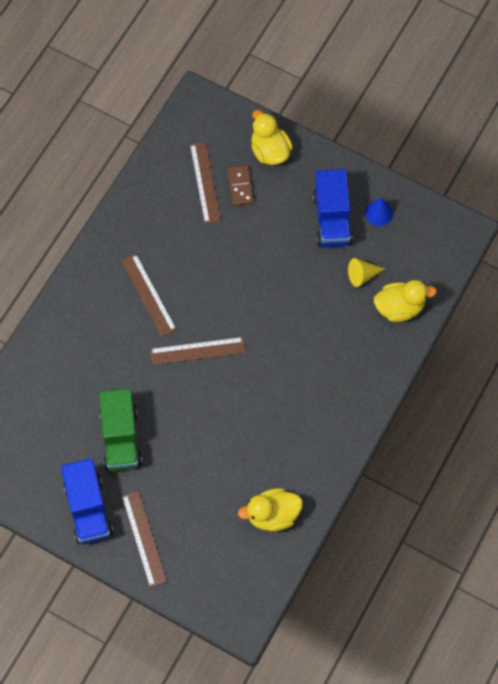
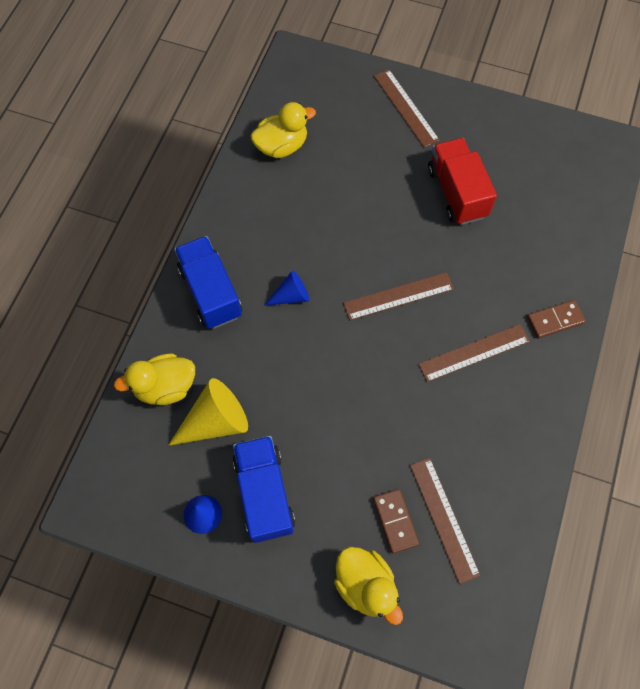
camera: 170 degrees right, 0 degrees up
blue truck [61,459,113,544] -> blue truck moved to [174,236,242,329]
green truck [99,388,142,471] -> red truck [428,138,497,225]
brown ruler [121,254,177,337] -> brown ruler turned 75 degrees counterclockwise [418,324,530,382]
yellow cone [348,258,385,287] -> yellow cone [168,378,248,446], size x1.68
none -> blue cone [264,270,309,306]
none -> brown domino [527,300,586,338]

